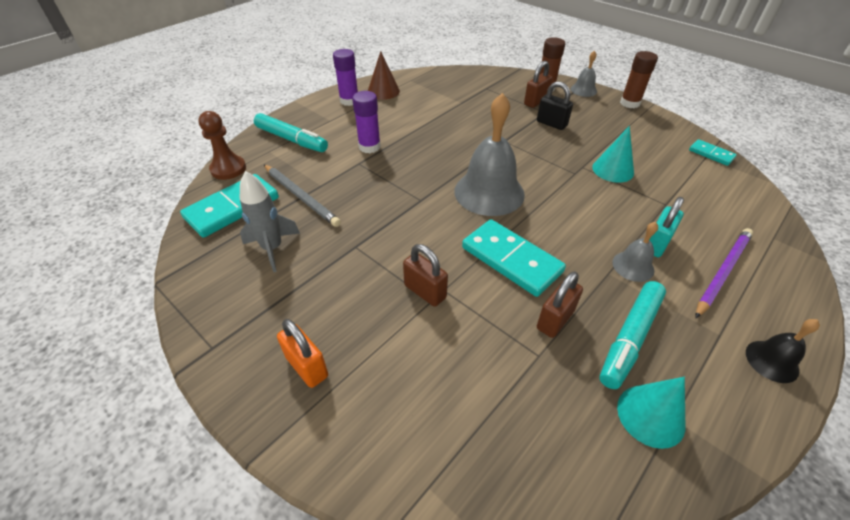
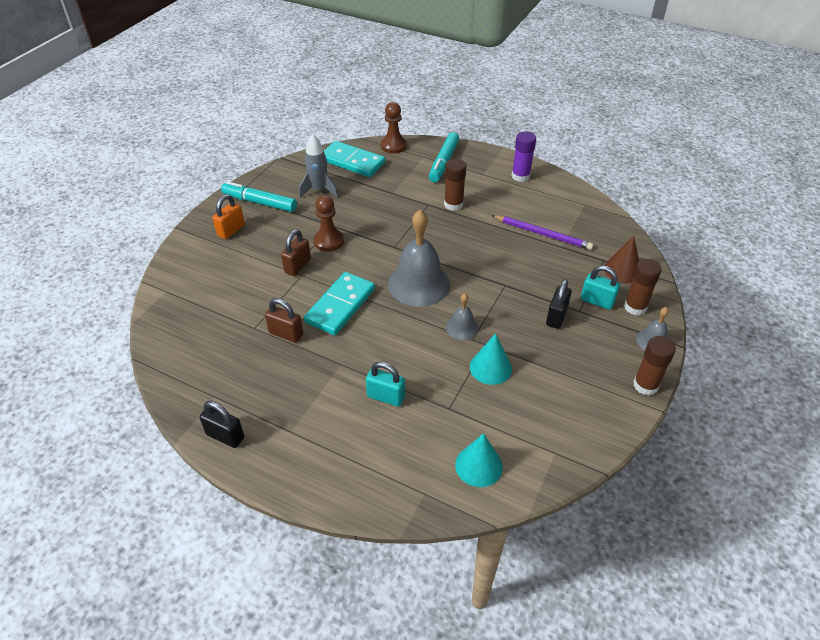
camera: 75 degrees right, 0 degrees up
grey pencil [264,165,341,227] -> none
purple glue stick [352,91,381,153] -> brown glue stick [444,159,466,211]
brown cone [368,51,400,100] -> brown cone moved to [604,235,639,284]
brown padlock [524,61,552,108] -> turquoise padlock [581,265,620,310]
turquoise marker [599,281,666,389] -> turquoise marker moved to [221,181,297,212]
grey bell [612,222,658,282] -> grey bell moved to [446,293,478,340]
turquoise cone [617,377,686,449] -> turquoise cone moved to [455,433,503,487]
turquoise domino [689,139,737,166] -> none
purple pencil [696,228,753,318] -> purple pencil moved to [491,215,594,250]
black bell [746,319,820,383] -> none
none -> black padlock [199,401,244,448]
none -> brown pawn [313,195,344,252]

